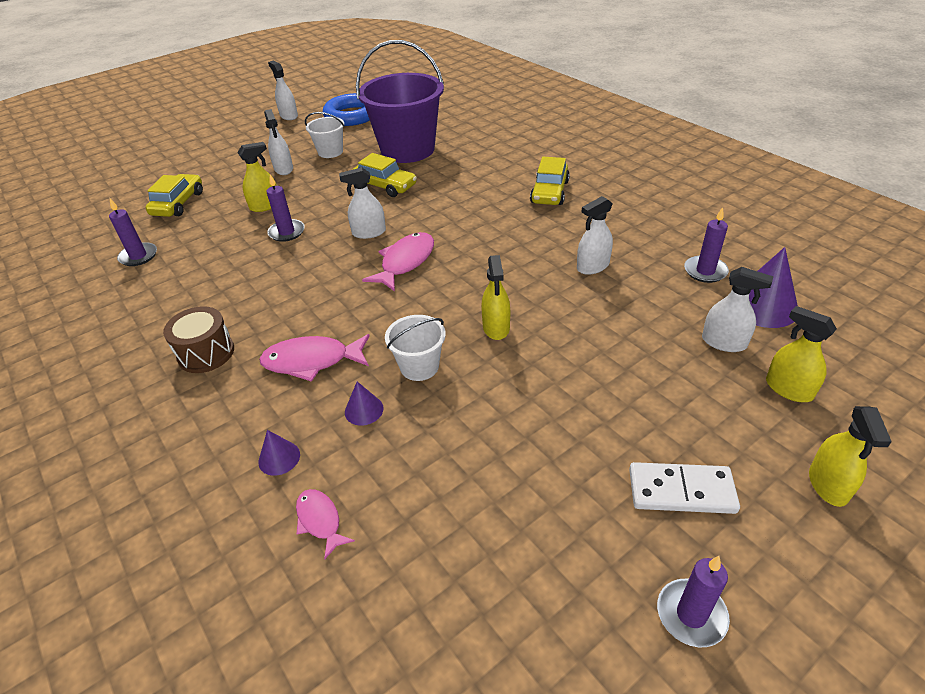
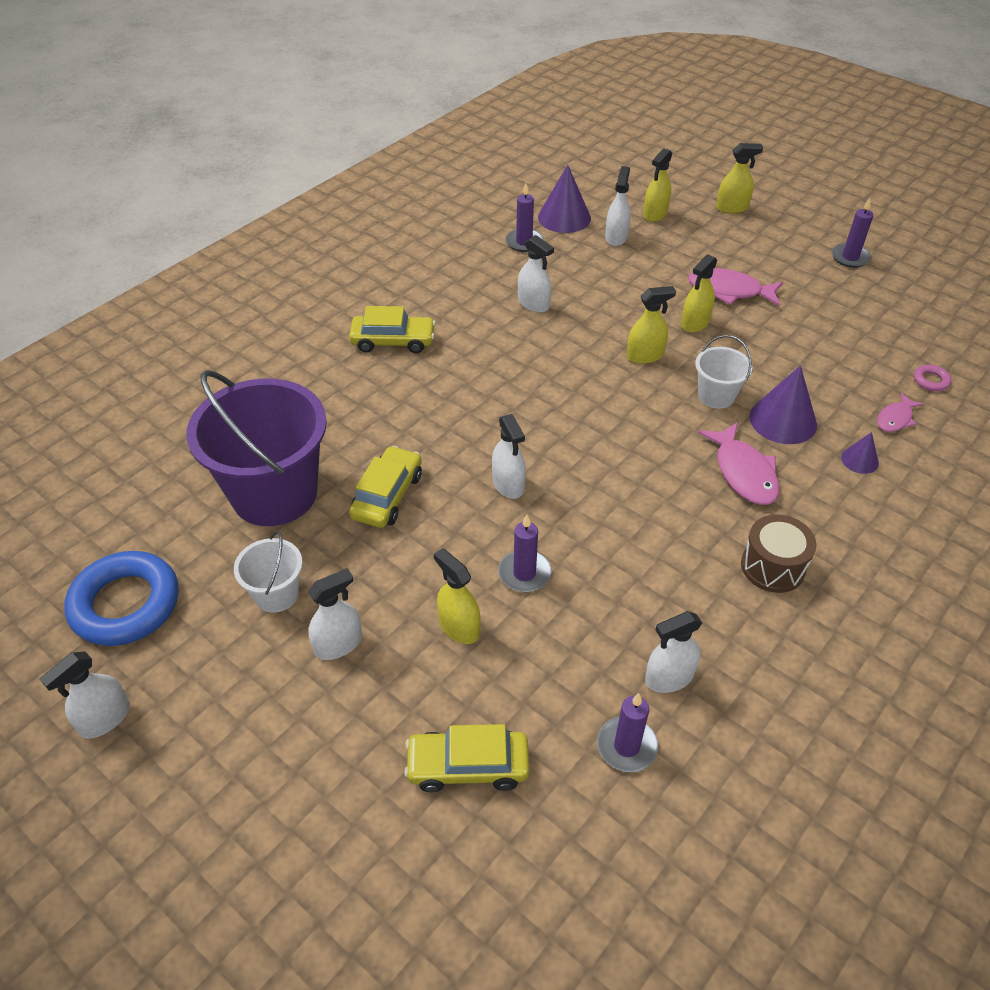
camera: 105 degrees left, 5 degrees up
purple cone [345,382,384,426] -> purple cone [749,365,817,444], size x1.89
pink fish [362,232,434,292] -> pink fish moved to [688,268,783,306]
white domino [629,462,740,514] -> none
none -> white spray bottle [645,611,702,693]
none -> yellow spray bottle [681,254,717,333]
none -> pink ring [914,365,951,391]

